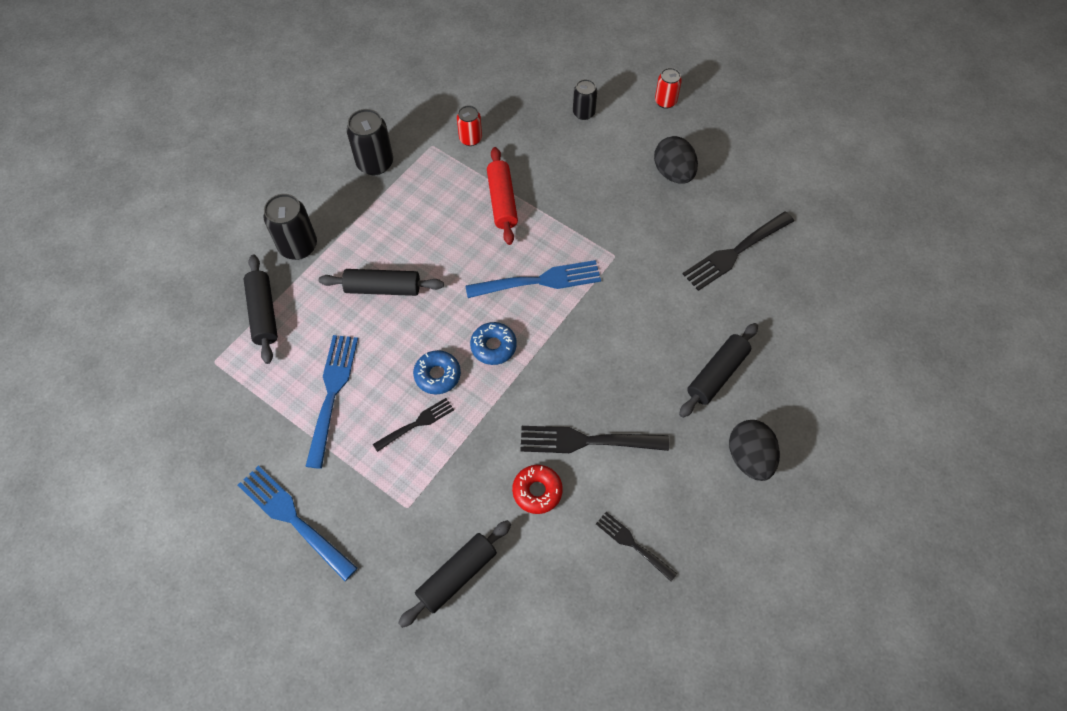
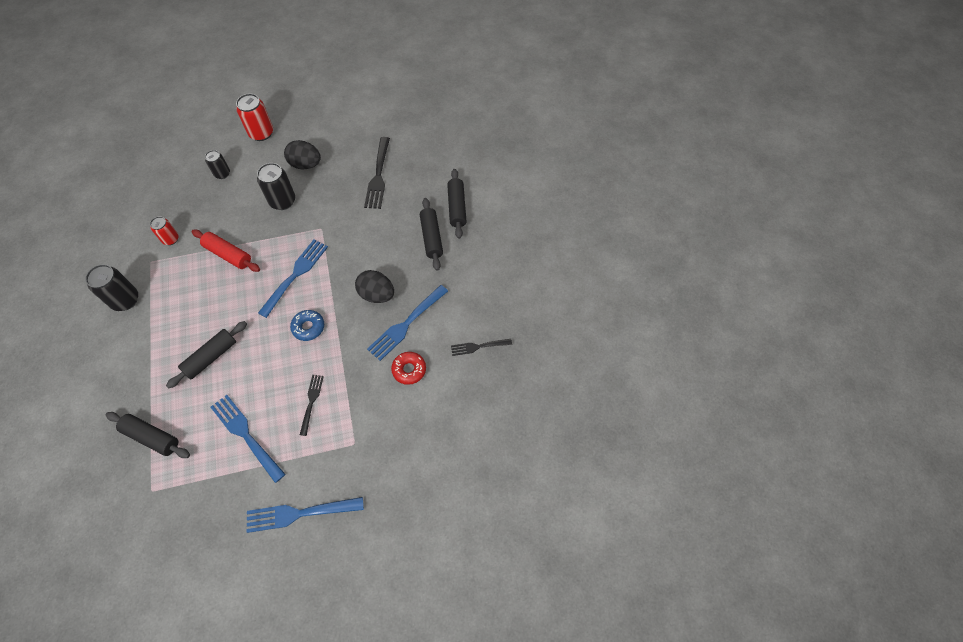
camera: 50 degrees left, 0 degrees up
black can [263,194,317,260] -> black can moved to [257,163,295,210]
black rolling pin [398,520,511,628] -> black rolling pin moved to [447,169,467,239]
blue donut [413,350,461,395] -> none
black fork [521,426,669,453] -> blue fork [367,285,448,361]
red can [655,68,682,109] -> red can [236,94,273,141], size x1.61
black egg [729,420,780,481] -> black egg moved to [355,270,394,303]

